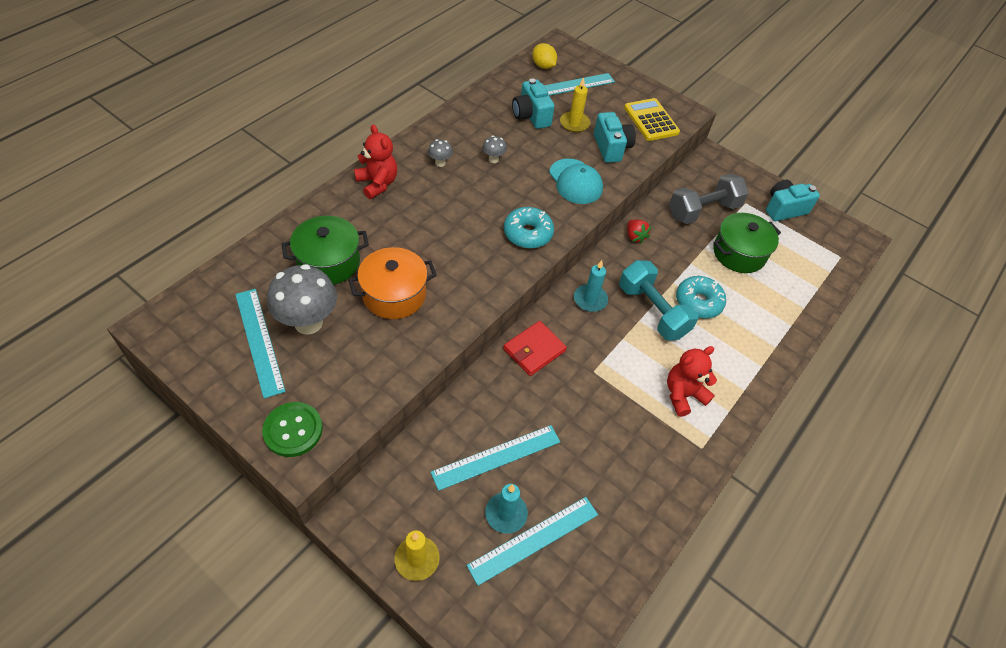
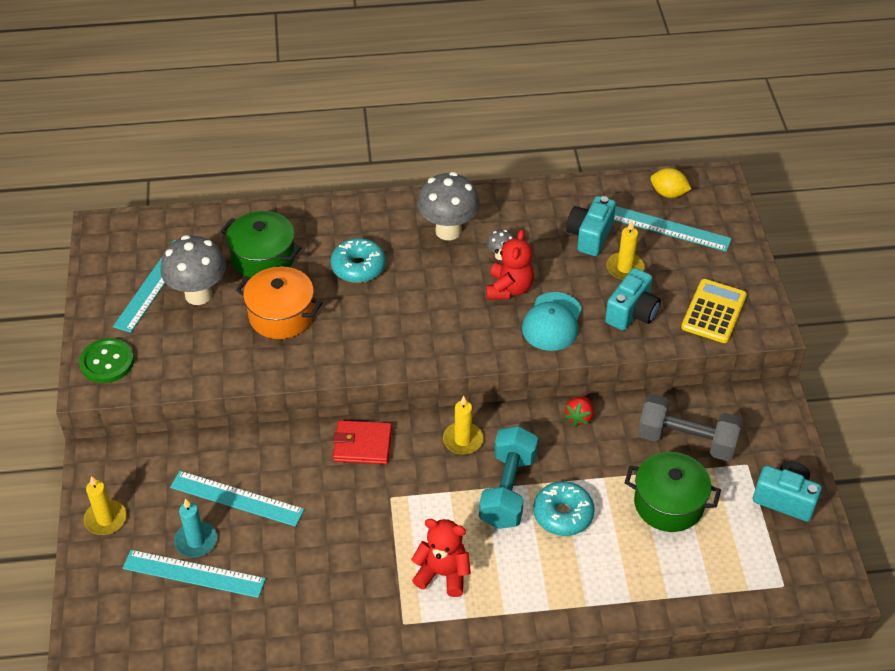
camera: 50 degrees right, 5 degrees down
red teddy bear [354,124,397,199] -> red teddy bear moved to [486,229,534,300]
grey mushroom [428,139,453,167] -> grey mushroom [417,172,480,240], size x2.22
turquoise donut [504,207,554,249] -> turquoise donut moved to [331,238,385,283]
yellow lemon [532,43,557,69] -> yellow lemon turned 75 degrees counterclockwise [650,168,691,198]
turquoise candle [574,260,608,312] -> yellow candle [443,396,483,455]

